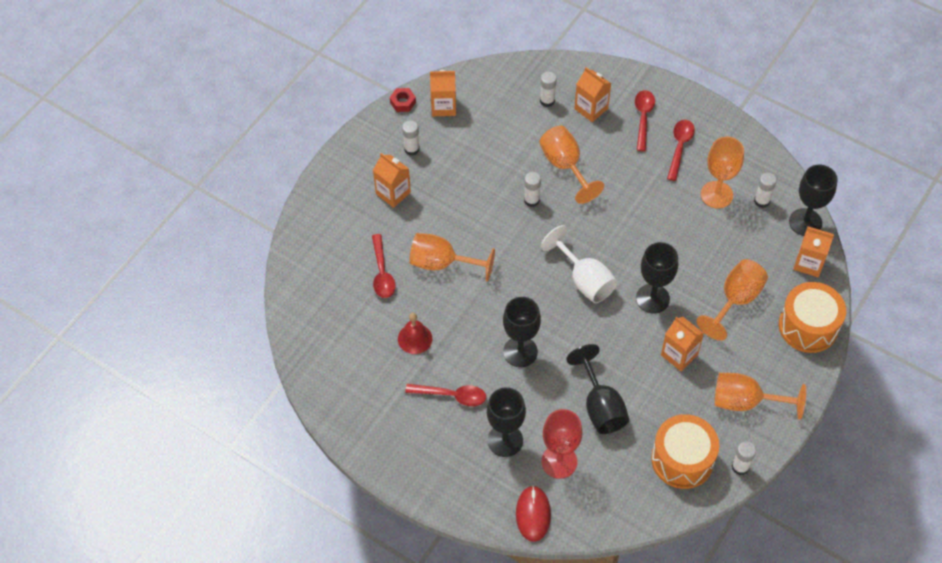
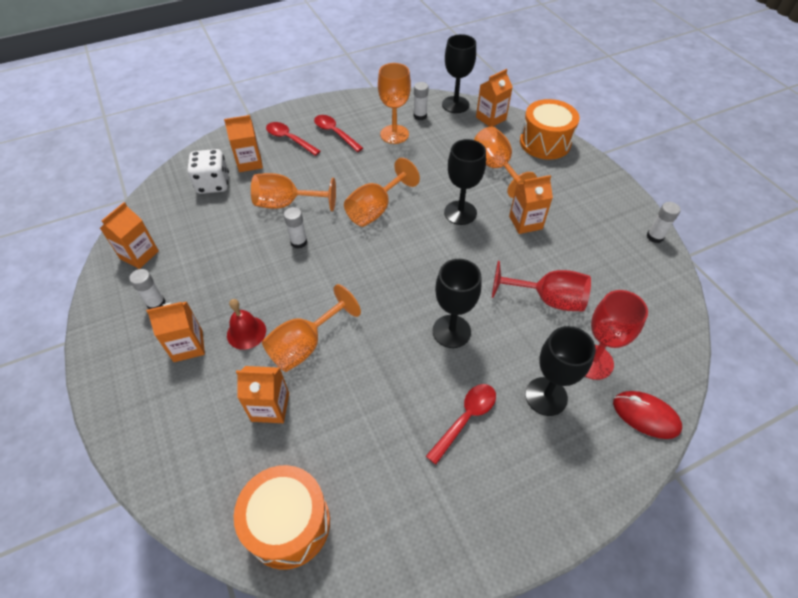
camera: 60 degrees left, 5 degrees down
red spoon [372,234,395,298] -> orange carton [236,366,289,423]
red nut [390,88,416,112] -> none
red bell [398,313,432,354] -> red bell moved to [227,299,266,350]
white glue stick [540,72,557,107] -> white dice [188,149,229,194]
white goblet [541,225,617,303] -> none
black goblet [566,344,629,434] -> red goblet [492,261,591,311]
orange drum [651,414,719,489] -> orange drum moved to [234,465,330,570]
orange goblet [715,373,806,420] -> orange goblet moved to [344,158,420,227]

